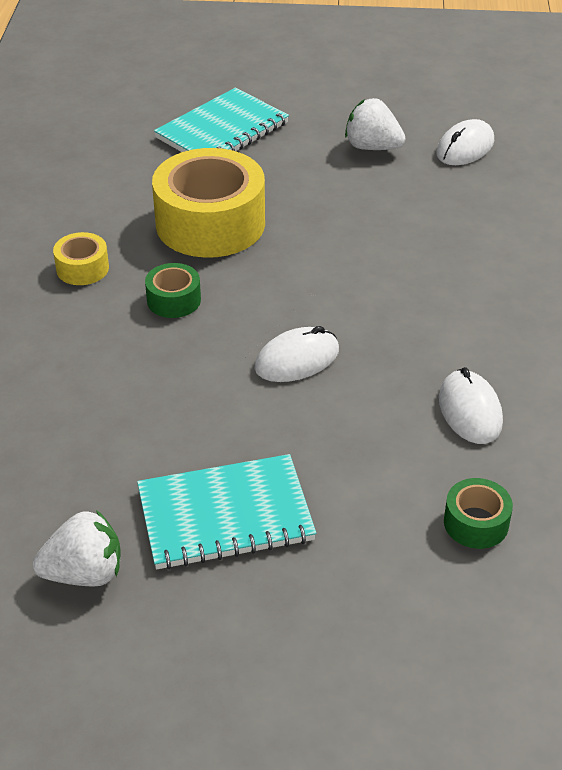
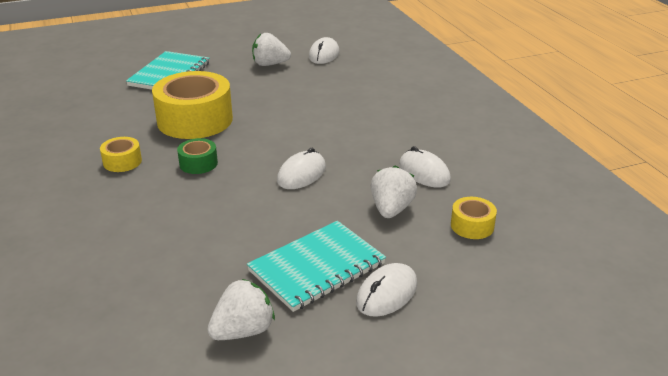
camera: 25 degrees left, 10 degrees down
green tape [444,478,513,549] -> yellow tape [451,197,497,239]
none -> white mouse [356,263,417,317]
none -> white strawberry [371,165,417,218]

